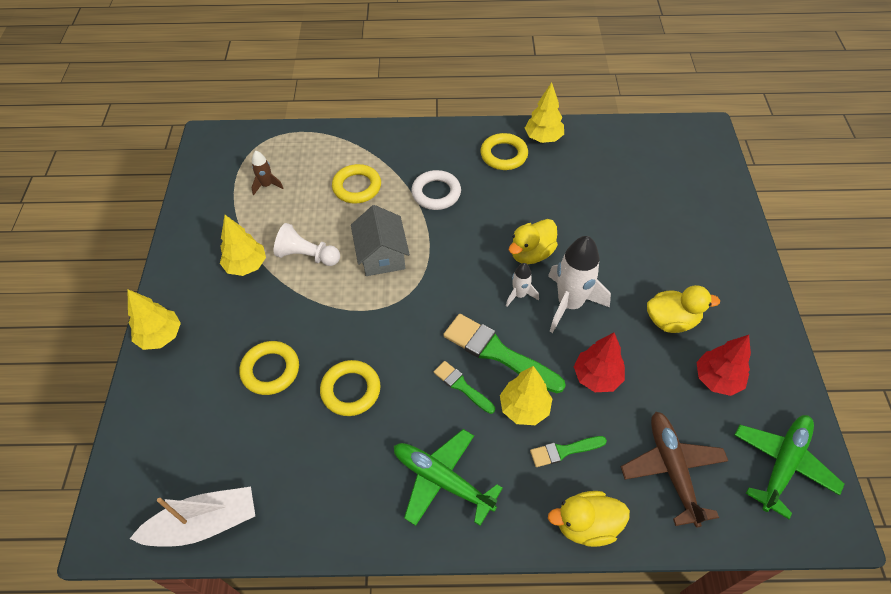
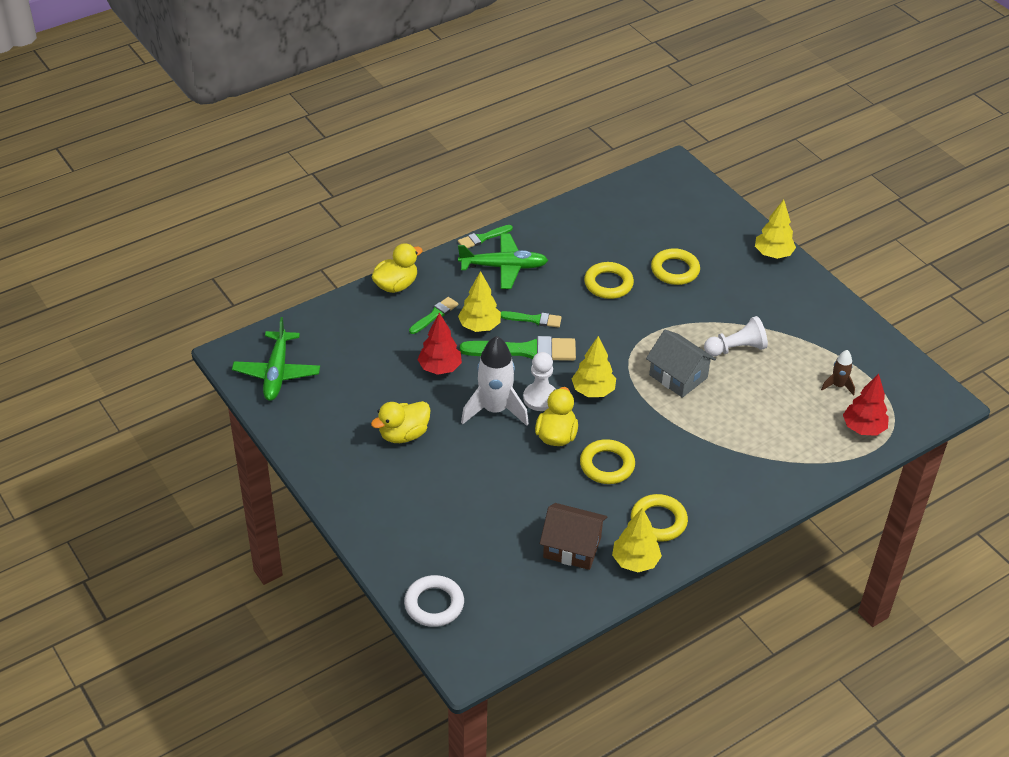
camera: 145 degrees right, 10 degrees down
white boat [129,487,255,547] -> none
yellow tree [220,215,266,276] -> yellow tree moved to [572,336,616,397]
yellow ring [332,164,381,204] -> yellow ring moved to [580,439,635,484]
white ring [411,170,461,210] -> white ring moved to [404,575,464,627]
white rocket [506,263,539,307] -> white pawn [523,352,555,411]
brown plane [621,412,728,528] -> none
red tree [696,335,751,396] -> red tree moved to [843,374,889,436]
none -> green brush [458,225,513,248]
none -> brown house [540,503,607,570]

